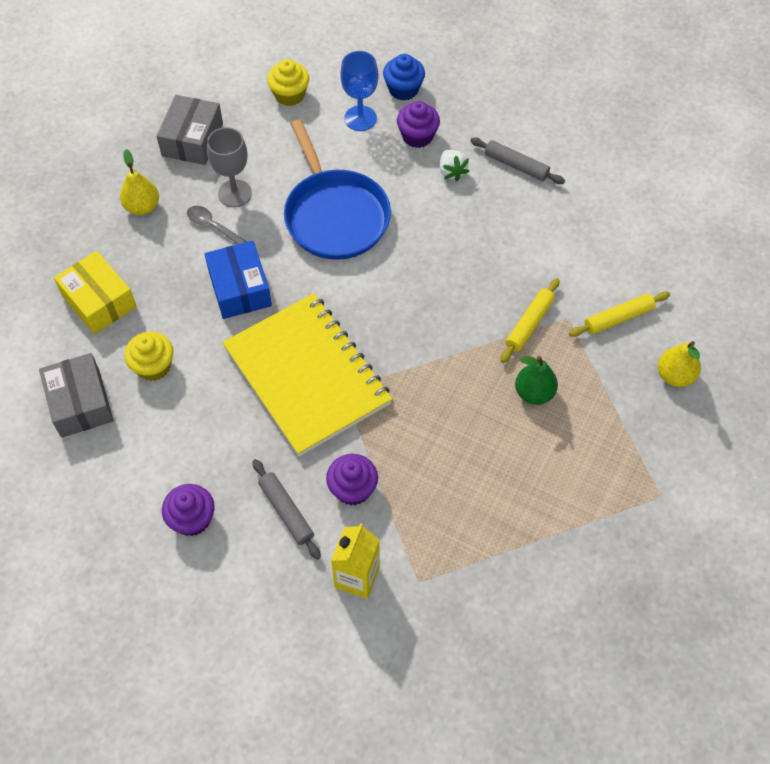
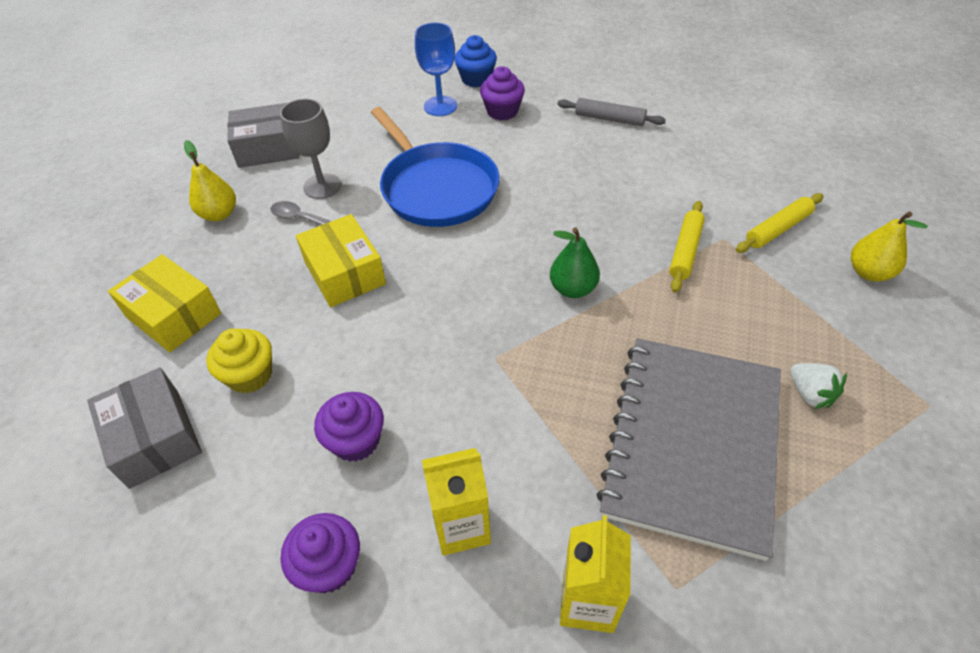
camera: 10 degrees left, 10 degrees down
grey box [157,95,223,165] -> grey box turned 75 degrees clockwise [227,102,299,168]
blue box [205,241,272,319] -> yellow box [296,214,386,307]
yellow notebook [222,293,392,457] -> none
grey rolling pin [252,459,321,560] -> yellow carton [422,448,491,556]
yellow cupcake [267,59,309,106] -> none
purple cupcake [326,454,378,505] -> purple cupcake moved to [314,392,384,462]
white strawberry [440,150,469,181] -> white strawberry moved to [790,363,847,409]
green pear [515,356,558,405] -> green pear moved to [550,227,600,298]
none -> grey notebook [596,338,781,561]

